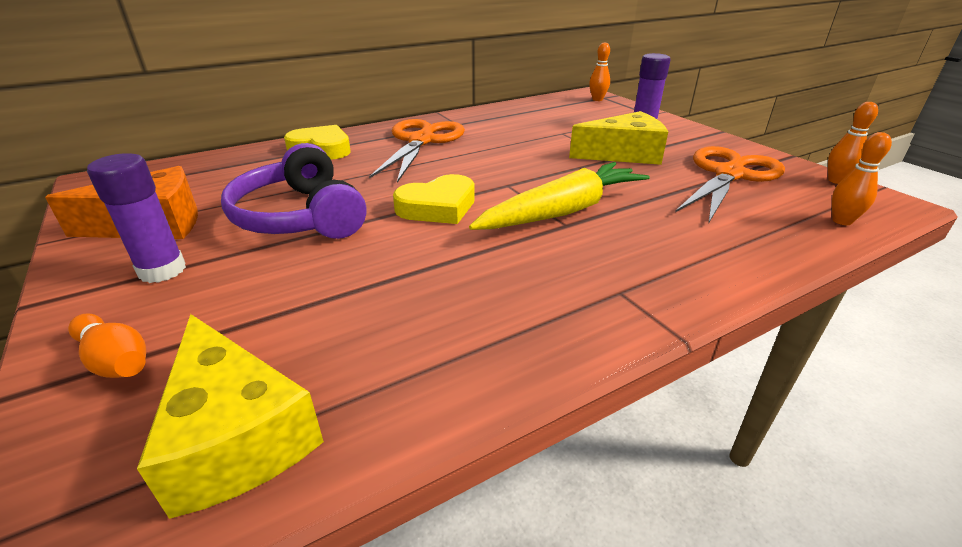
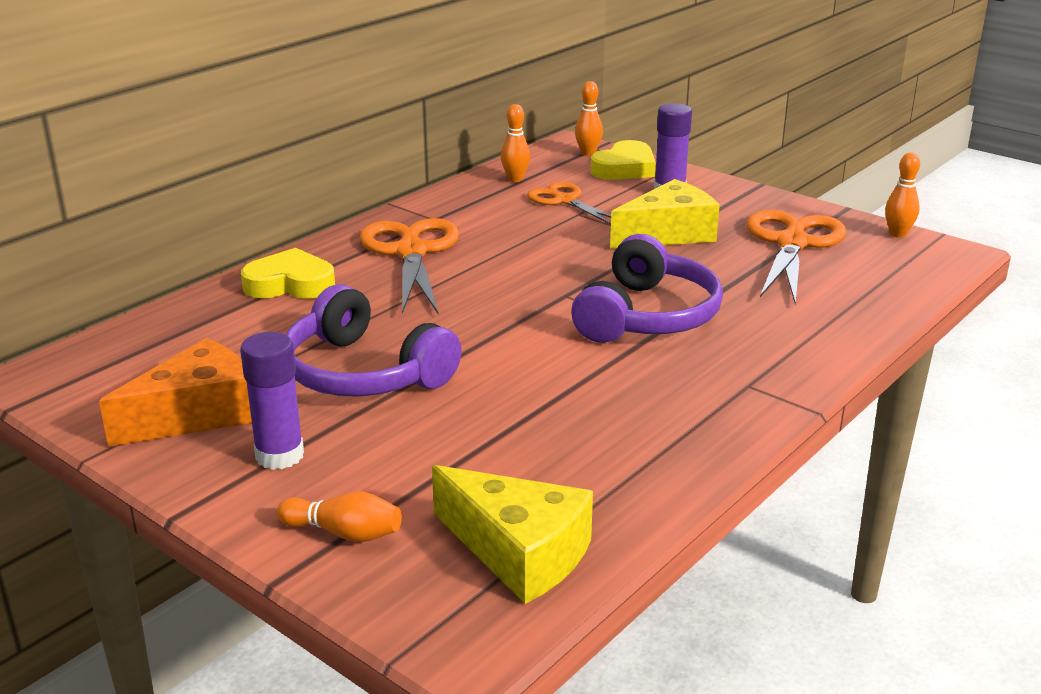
camera: 20 degrees left, 5 degrees down
yellow heart [393,174,475,224] -> yellow heart moved to [591,140,656,180]
yellow carrot [469,162,650,230] -> purple headphones [571,234,723,343]
orange bowling pin [832,132,892,225] -> orange bowling pin moved to [501,104,530,182]
none -> orange scissors [527,182,611,225]

